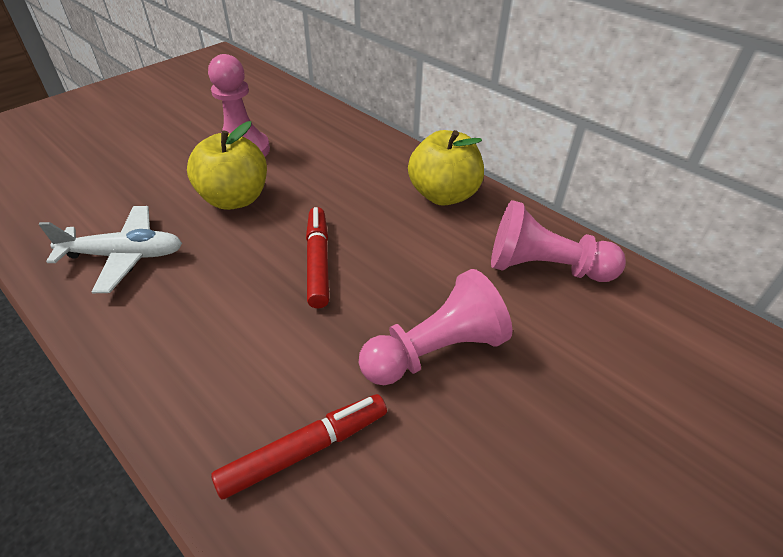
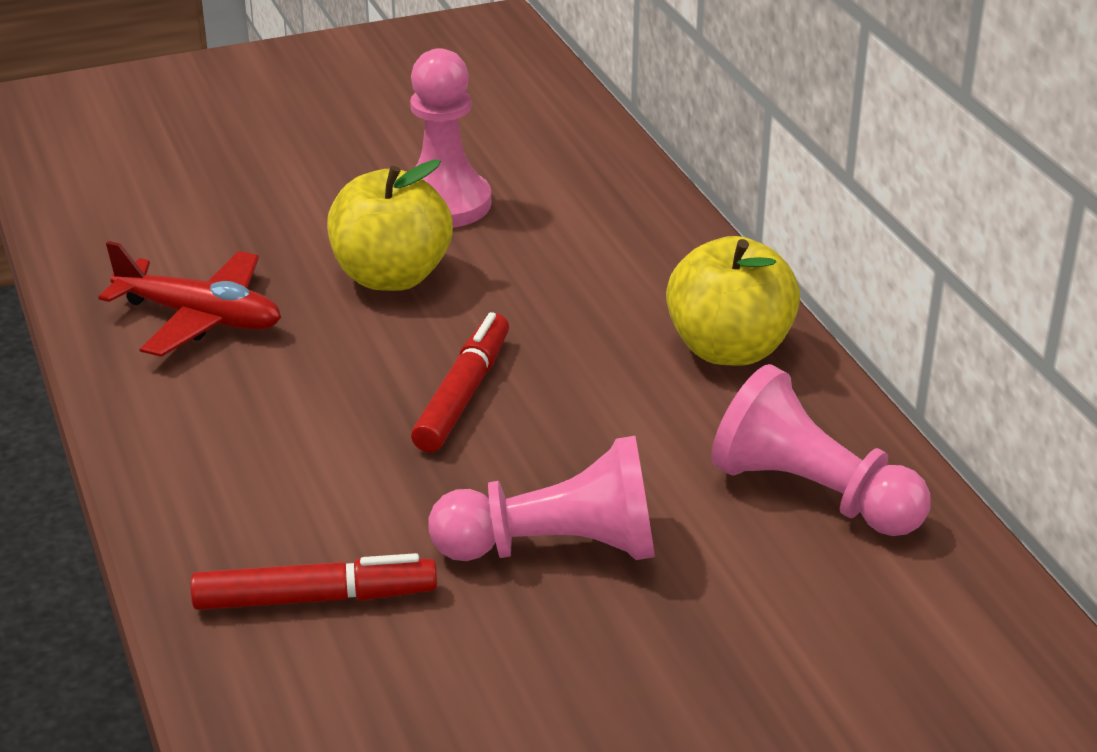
camera: 25 degrees right, 10 degrees down
white plane [38,206,182,293] -> red plane [98,241,281,357]

